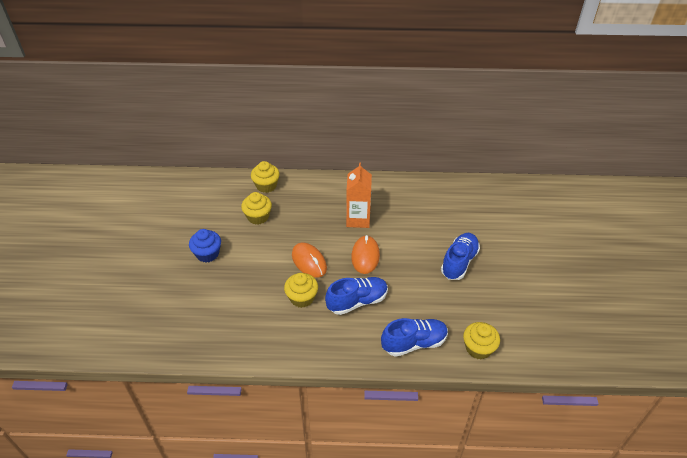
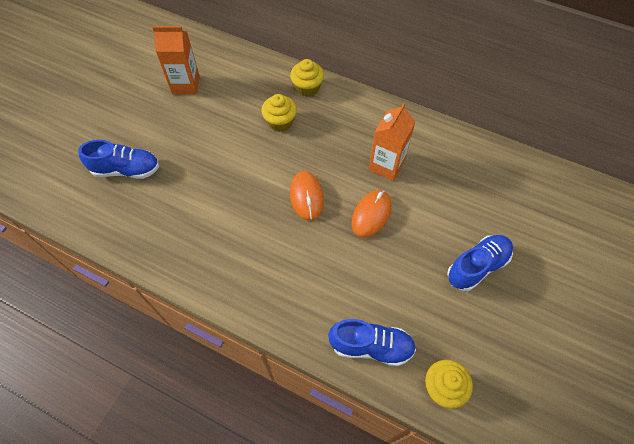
camera: 25 degrees right, 15 degrees up
blue cupcake [189,229,221,262] -> none
yellow cupcake [284,273,318,308] -> none
blue shoe [325,277,388,315] -> blue shoe moved to [78,140,159,179]
none -> orange carton [152,26,200,94]

